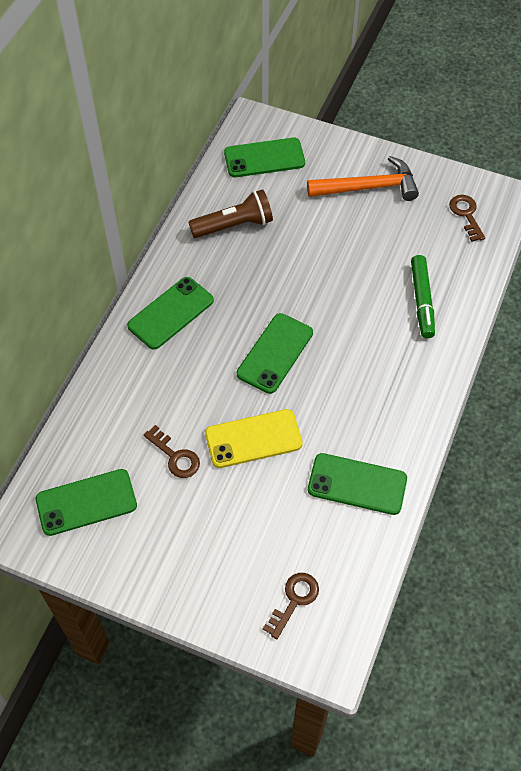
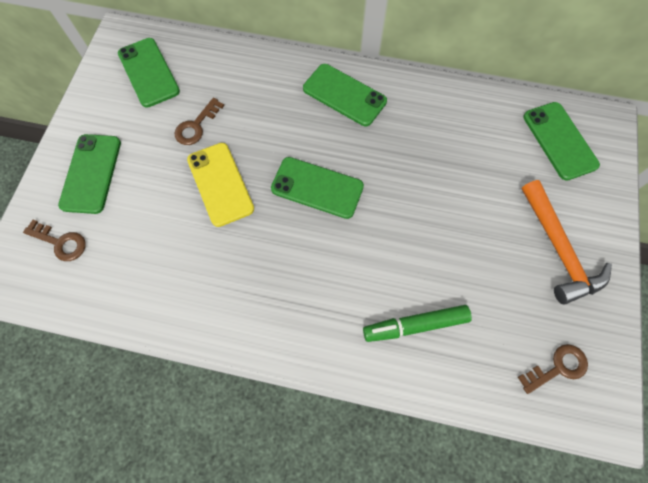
camera: 80 degrees right, 10 degrees up
brown flashlight [189,189,273,238] -> none
green phone [308,453,407,515] -> green phone moved to [58,134,121,214]

